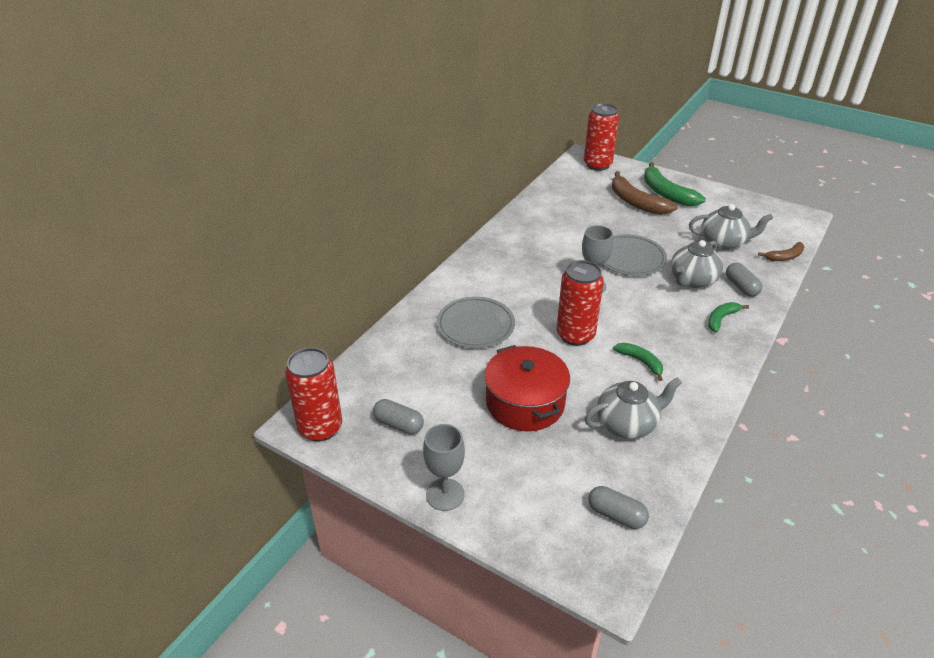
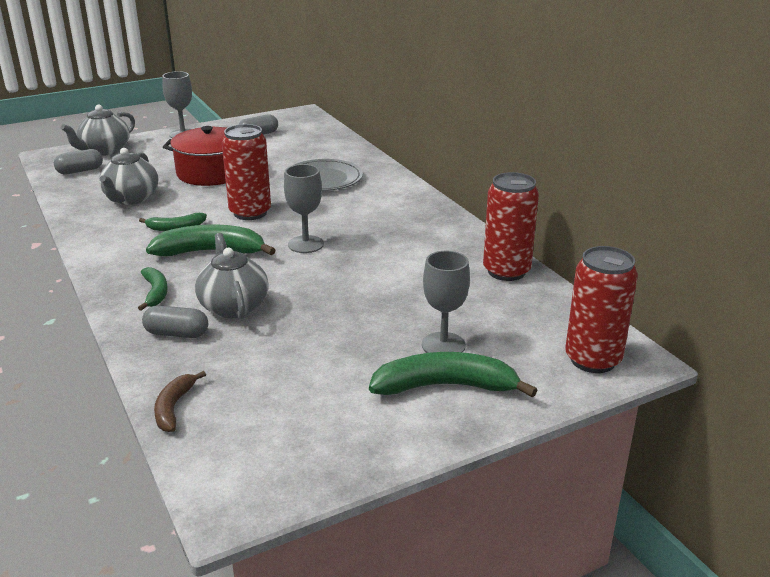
camera: 120 degrees right, 10 degrees down
red can [285,347,342,442] -> red can moved to [483,172,539,281]
grey plate [602,234,667,276] -> none
brown banana [612,171,678,215] -> grey goblet [422,251,470,353]
grey teapot [689,204,773,250] -> grey teapot moved to [61,105,135,156]
none -> green banana [146,225,276,256]

